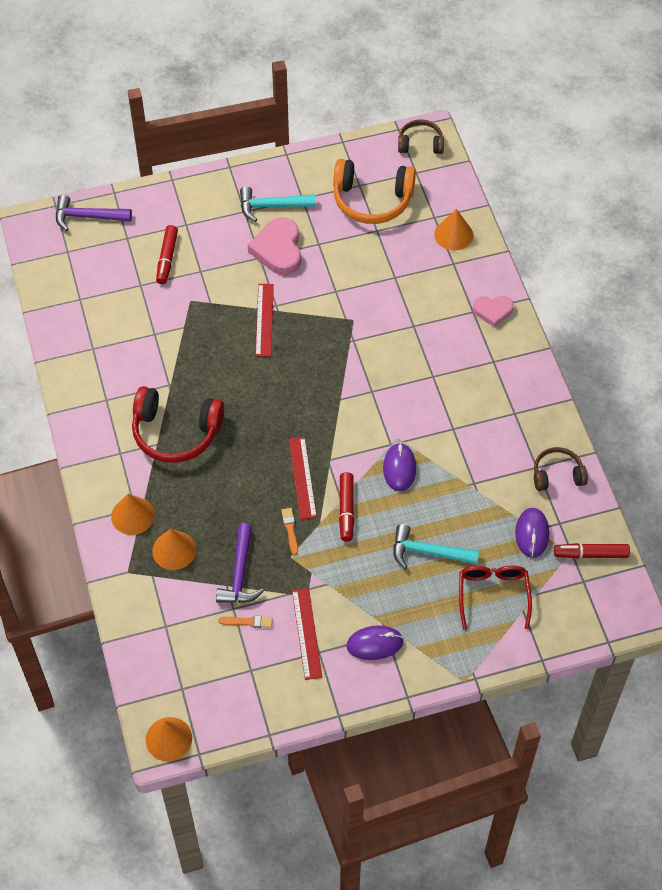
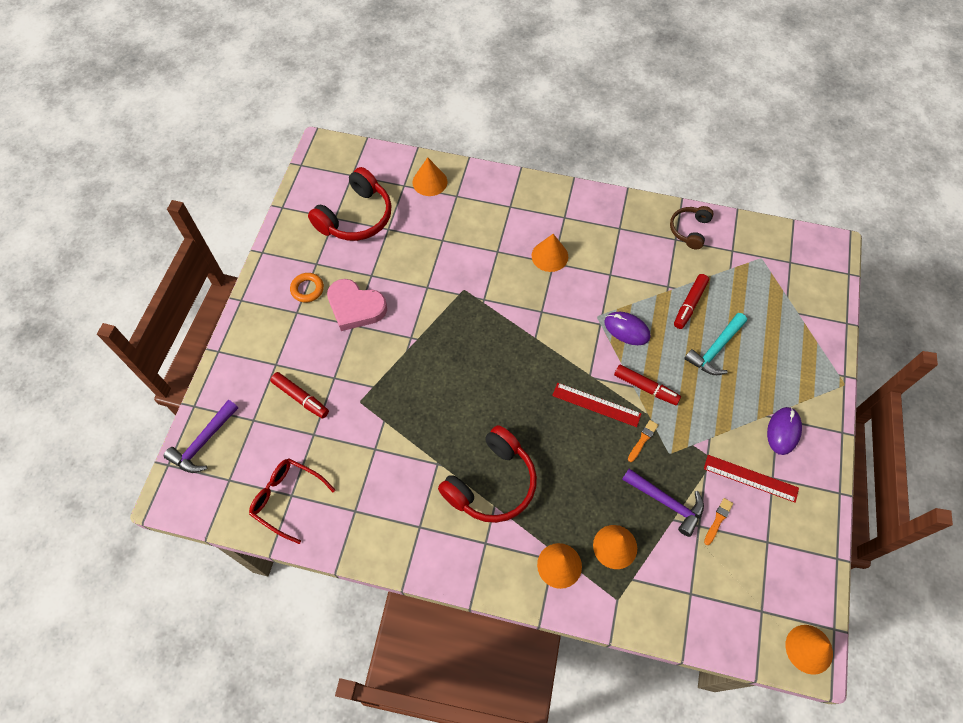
camera: 60 degrees left, 5 degrees up
turquoise hammer [240,186,316,222] -> orange ring [290,273,324,303]
red ruler [256,284,274,357] -> none
orange brush [281,508,298,555] -> orange brush turned 105 degrees clockwise [628,420,658,462]
orange headphones [333,159,416,224] -> red headphones [308,167,392,241]
brown headphones [398,119,444,154] -> none
red glasses [459,565,532,630] -> red glasses moved to [249,458,335,544]
pink heart [473,296,514,327] -> none
purple mouse [515,508,549,558] -> none
red marker [554,543,630,559] -> red marker moved to [674,274,709,329]
none -> orange cone [532,234,568,272]

